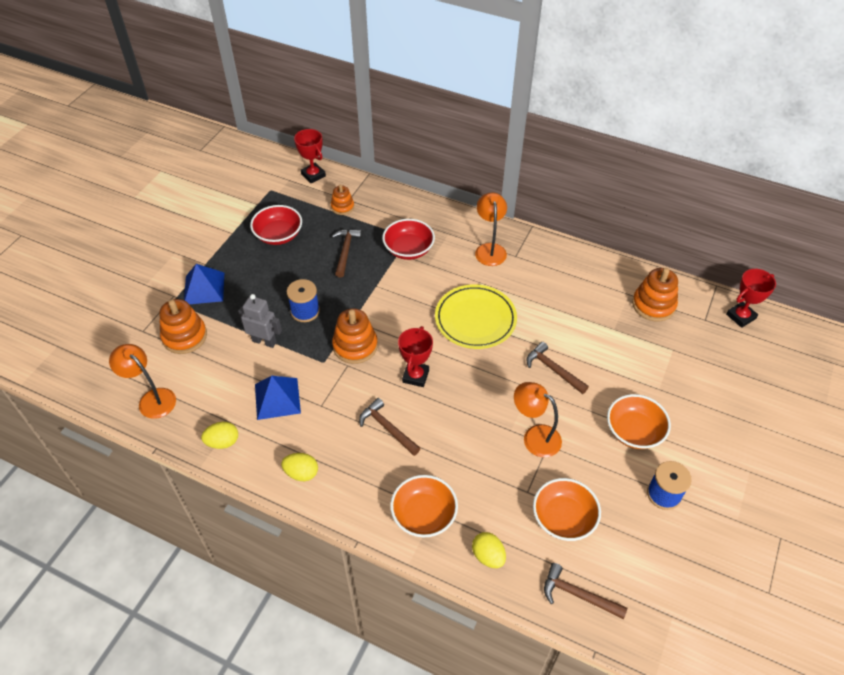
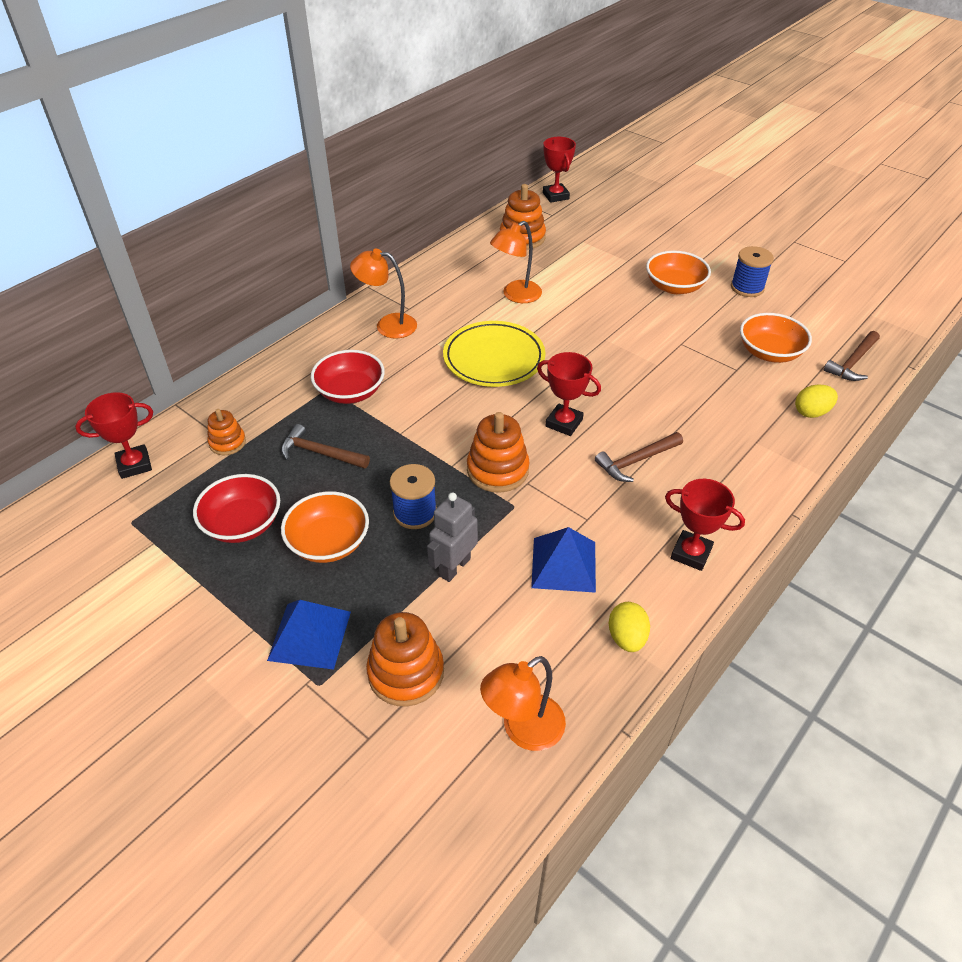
camera: 75 degrees left, 5 degrees down
yellow egg [281,453,318,481] -> red trophy [665,479,745,571]
orange bowl [390,475,458,538] -> orange bowl moved to [281,491,369,563]
orange lamp [514,382,562,457] -> orange lamp moved to [490,221,542,303]
brown hammer [526,342,589,394] -> none

